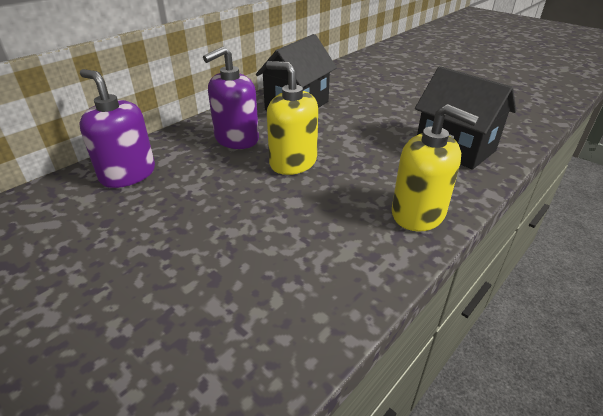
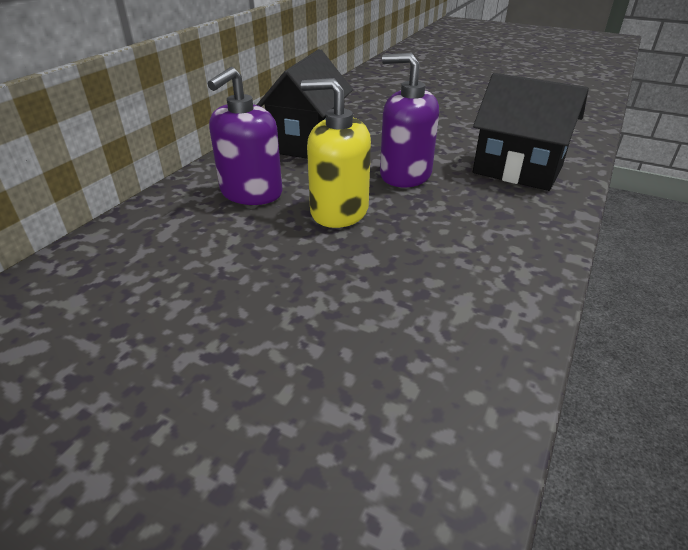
camera: 15 degrees left, 0 degrees up
purple soap dispenser [79,69,155,188] -> purple soap dispenser moved to [380,53,439,187]
yellow soap dispenser [392,104,479,232] -> none

